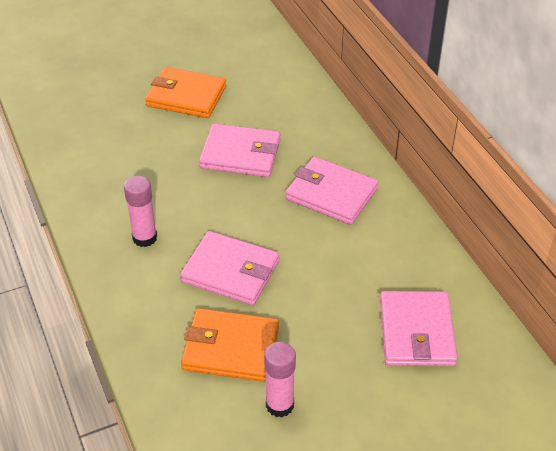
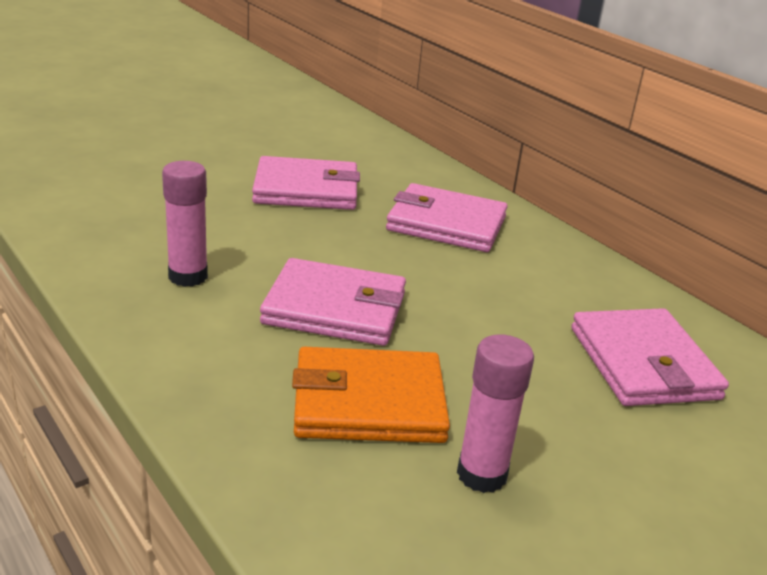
camera: 15 degrees left, 15 degrees down
orange wallet [145,67,226,118] -> none

